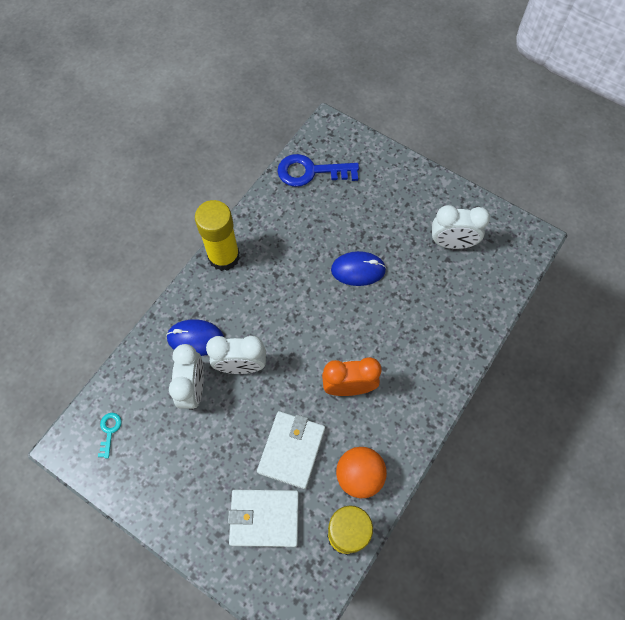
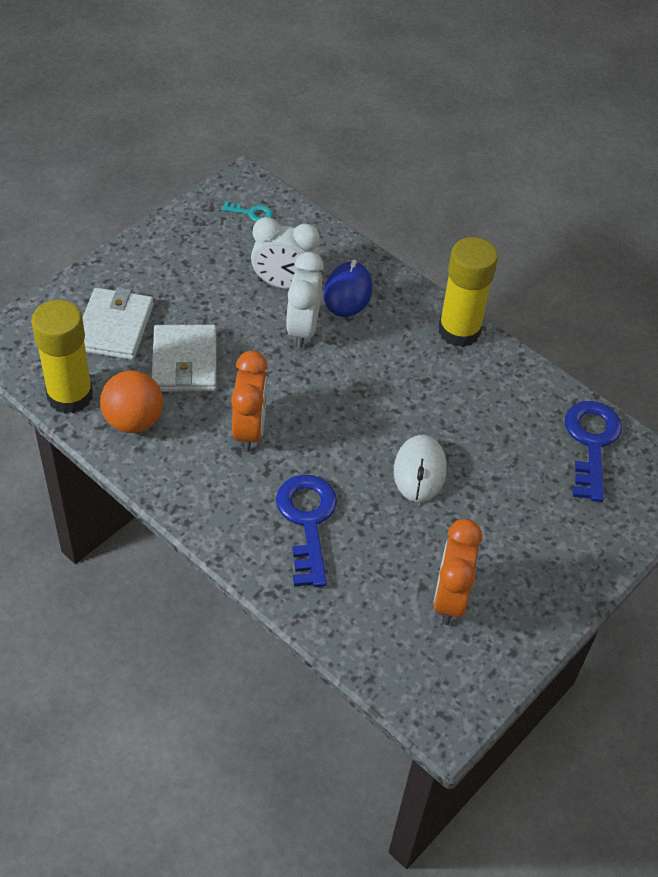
camera: 95 degrees right, 15 degrees down
white wallet [257,411,325,489] -> white wallet turned 60 degrees clockwise [152,325,217,392]
blue mouse [331,251,386,286] -> white mouse [394,435,447,502]
white clock [432,205,490,249] -> orange clock [433,519,482,625]
none -> blue key [276,475,337,587]

